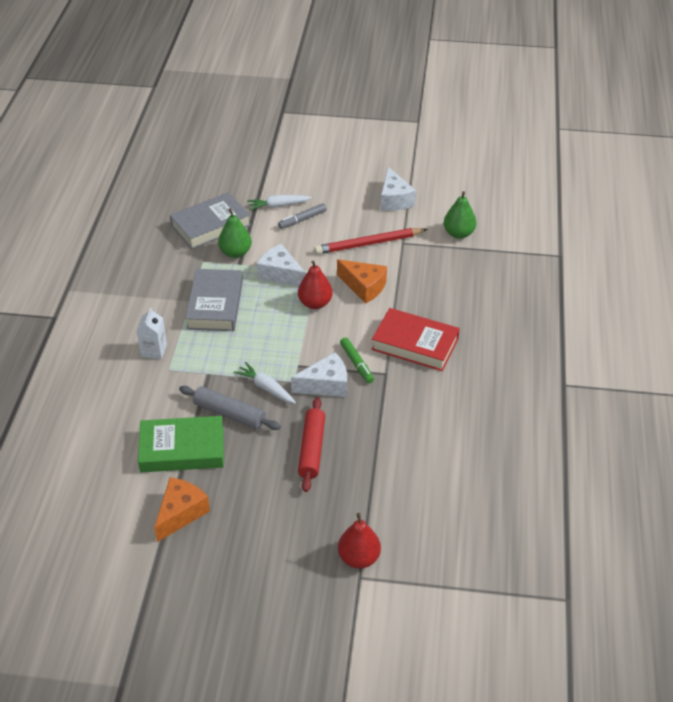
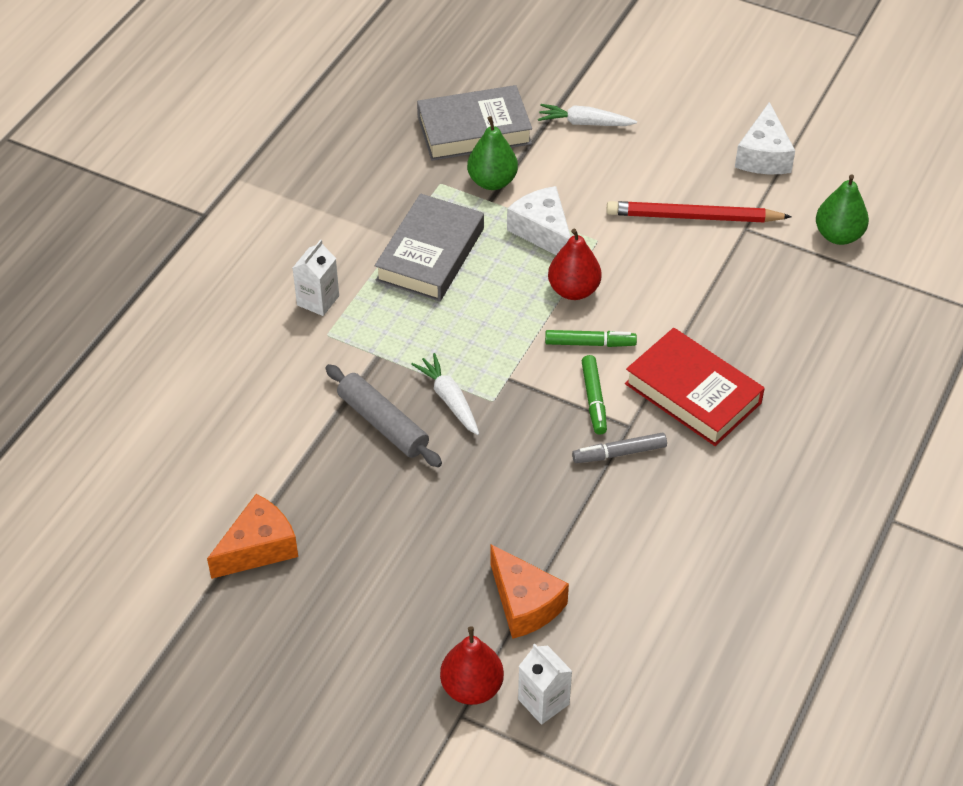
camera: 20 degrees right, 5 degrees up
green book [138,416,224,473] -> none
grey marker [278,203,327,229] -> grey marker moved to [572,432,667,463]
white cheese [291,352,347,397] -> none
red rolling pin [298,397,325,492] -> none
orange cheese [337,259,387,304] -> orange cheese moved to [490,544,569,639]
none -> white carton [518,643,572,725]
none -> green marker [545,330,637,347]

